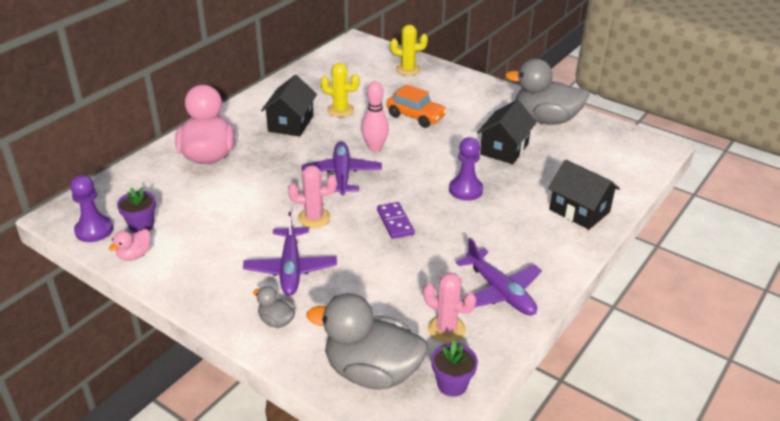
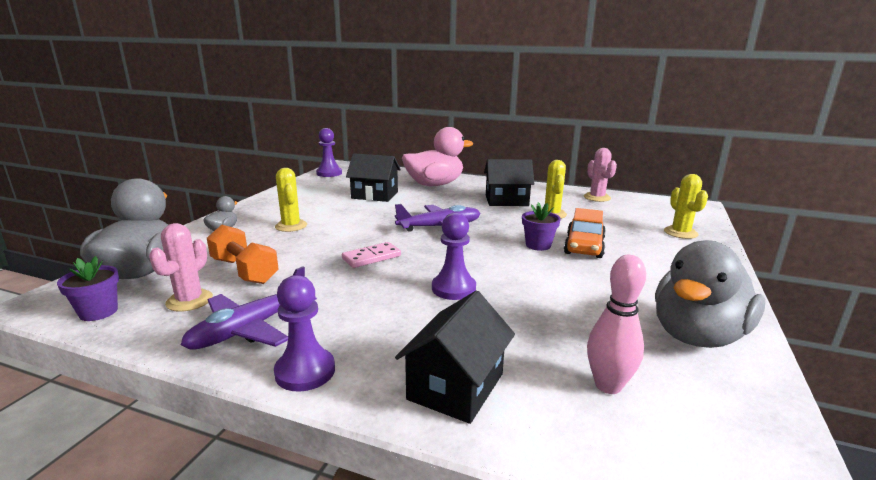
camera: 75 degrees right, 15 degrees down
pink duck [109,229,151,261] -> none
purple flower pot [117,187,156,233] -> purple flower pot moved to [522,202,561,251]
purple plane [243,212,337,296] -> yellow cactus [275,168,307,232]
pink cactus [288,165,337,228] -> pink cactus moved to [584,148,617,202]
pink bowling pin [362,81,389,152] -> pink bowling pin moved to [587,255,646,394]
purple domino [377,202,415,239] -> pink domino [342,242,401,268]
black house [477,100,537,164] -> black house moved to [346,153,401,202]
grey duck [505,59,589,125] -> grey duck turned 135 degrees counterclockwise [655,240,765,348]
none -> orange dumbbell [207,225,279,284]
none -> purple pawn [274,275,335,392]

